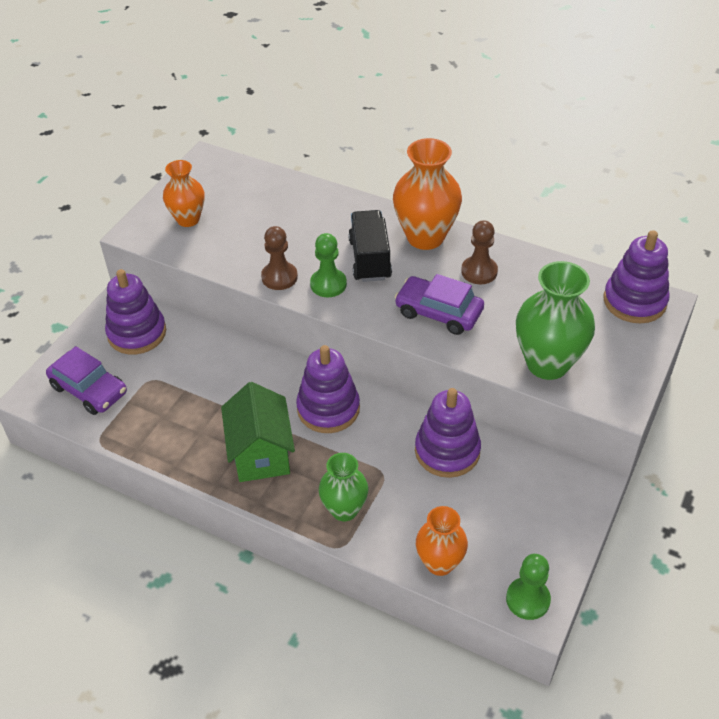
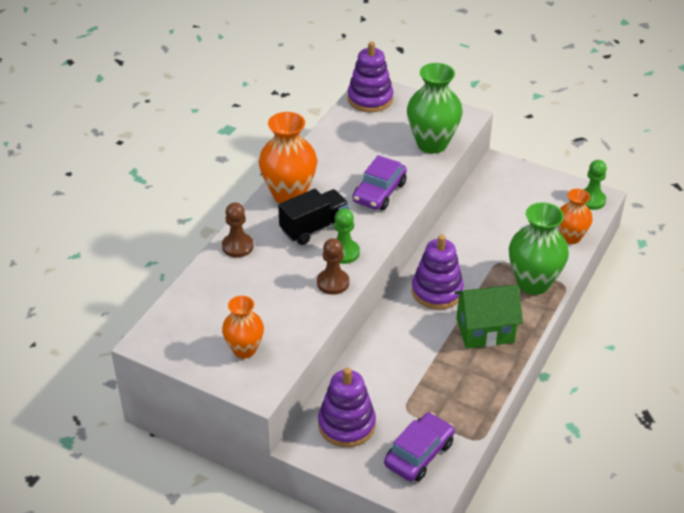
camera: 90 degrees left, 5 degrees down
green vase [319,453,368,521] -> green vase [509,202,569,295], size x1.60
black truck [348,210,392,282] -> black truck turned 150 degrees clockwise [278,189,349,245]
purple stacking toy [415,388,481,478] -> none
brown pawn [461,220,498,284] -> brown pawn moved to [222,202,254,258]

